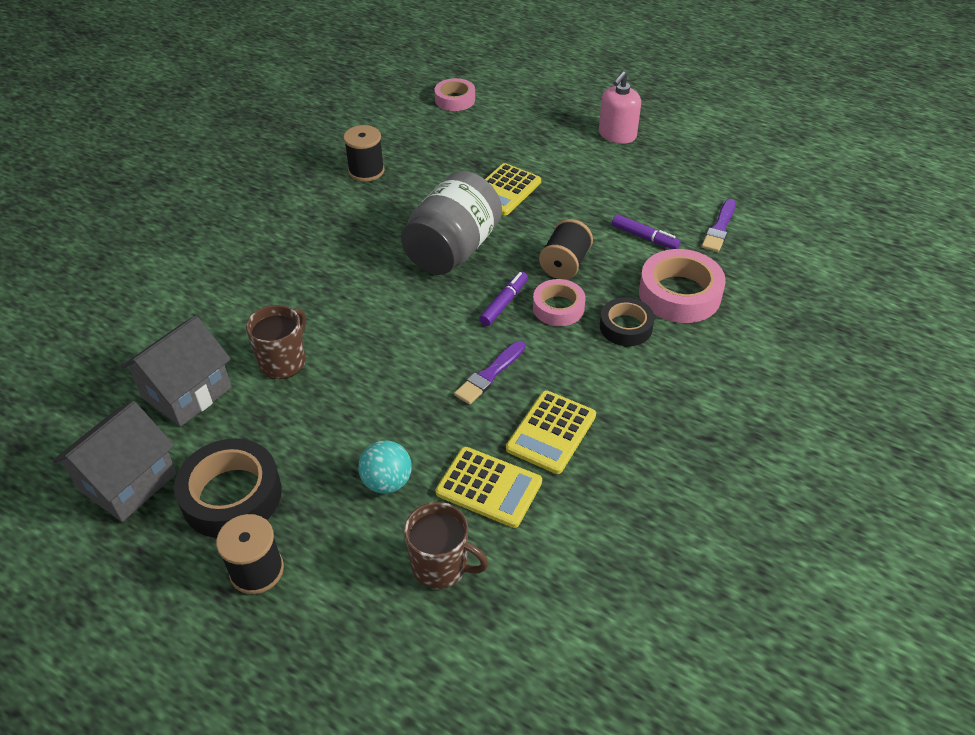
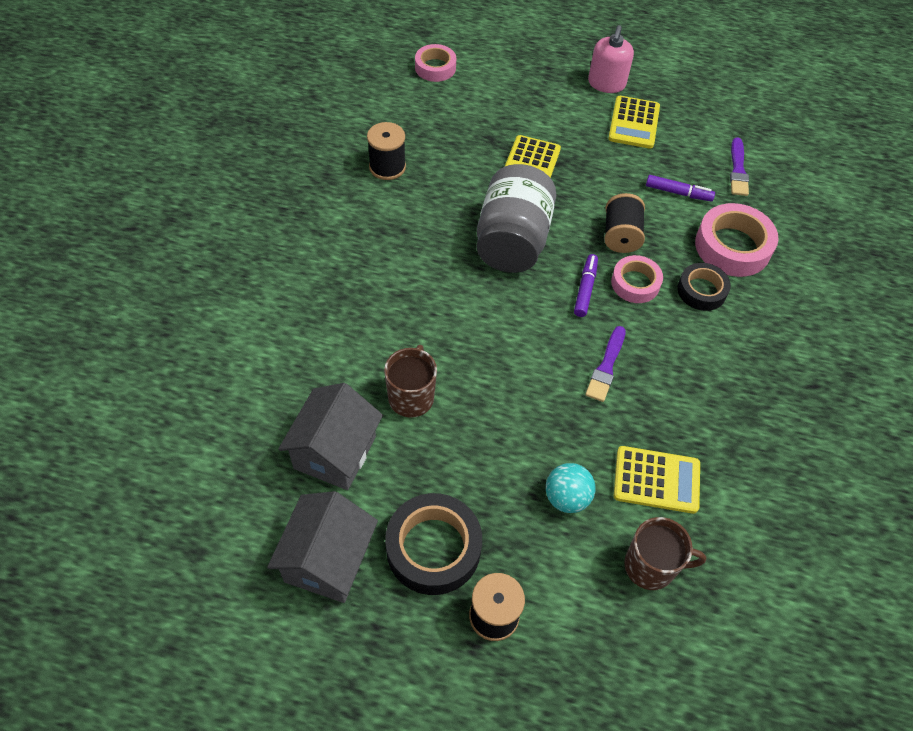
camera: 20 degrees left, 10 degrees up
yellow calculator [506,390,596,474] -> yellow calculator moved to [608,96,660,149]

